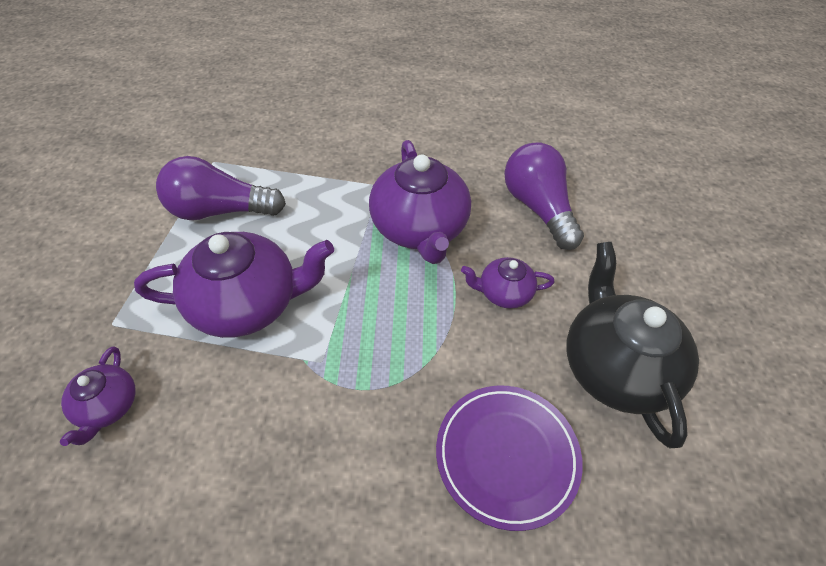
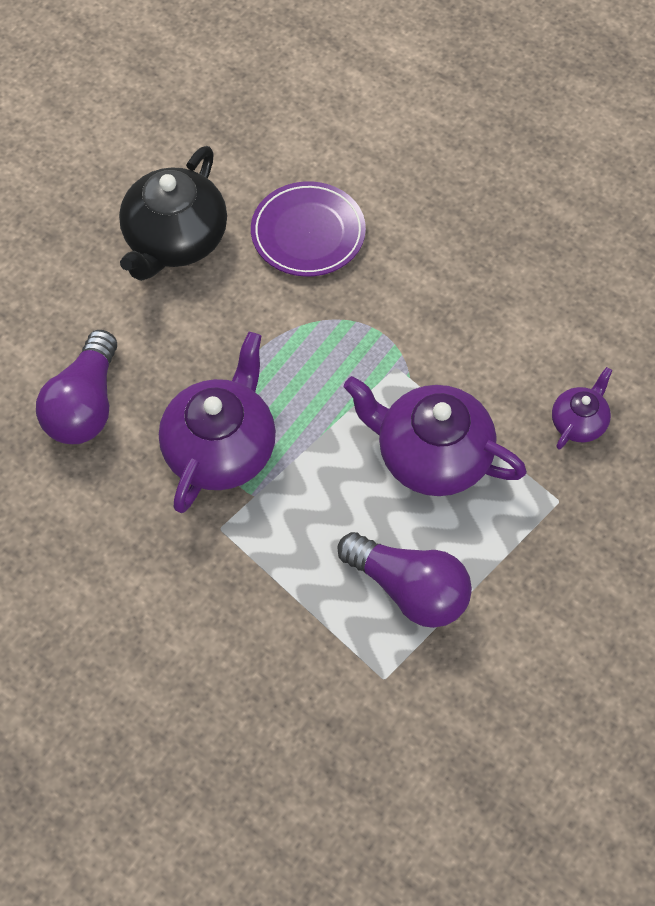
camera: 145 degrees left, 10 degrees up
purple teapot [461,257,555,309] -> none

